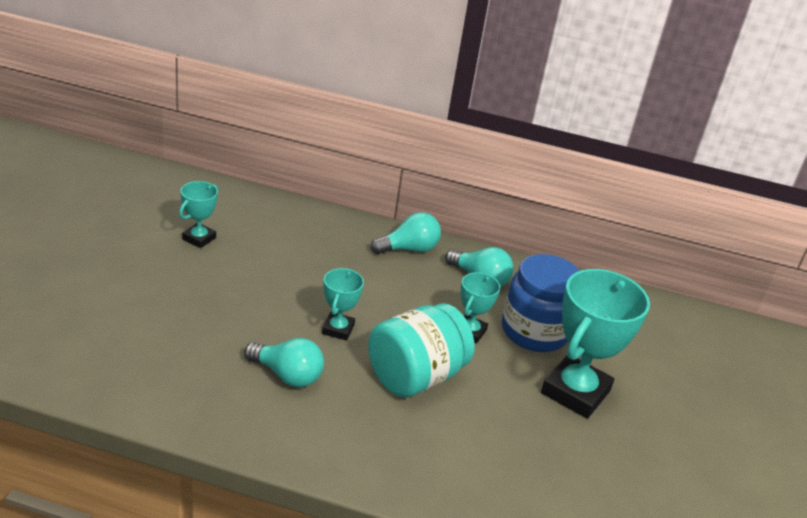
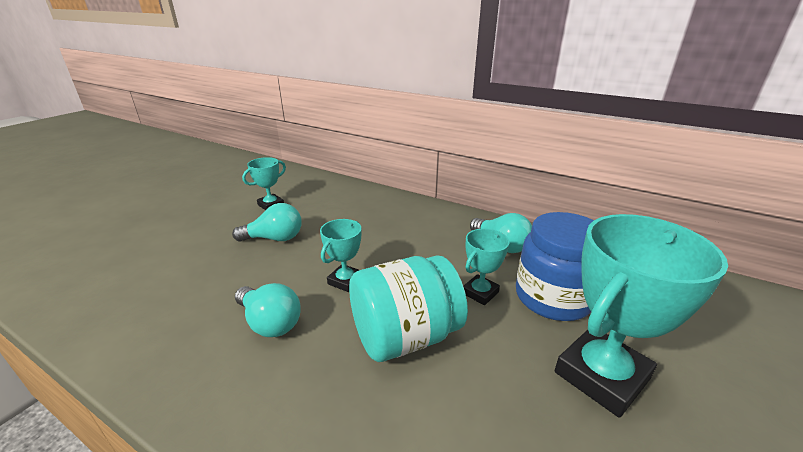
camera: 20 degrees right, 5 degrees down
turquoise light bulb [371,212,441,254] -> turquoise light bulb moved to [232,203,302,242]

